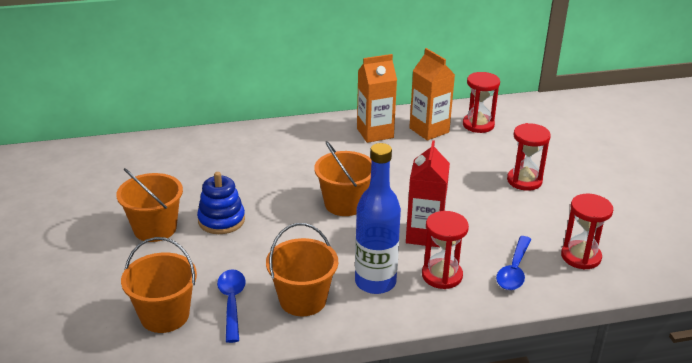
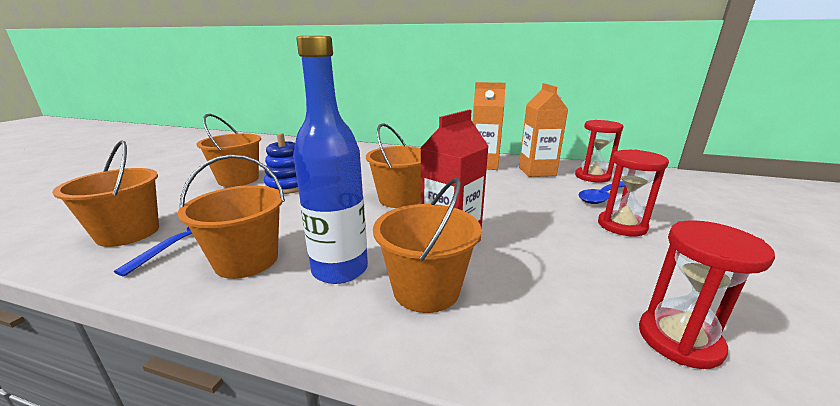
camera: 30 degrees right, 10 degrees down
red hourglass [422,211,469,289] -> orange bucket [373,178,482,313]
blue spoon [496,236,531,290] -> blue spoon moved to [578,181,625,204]

